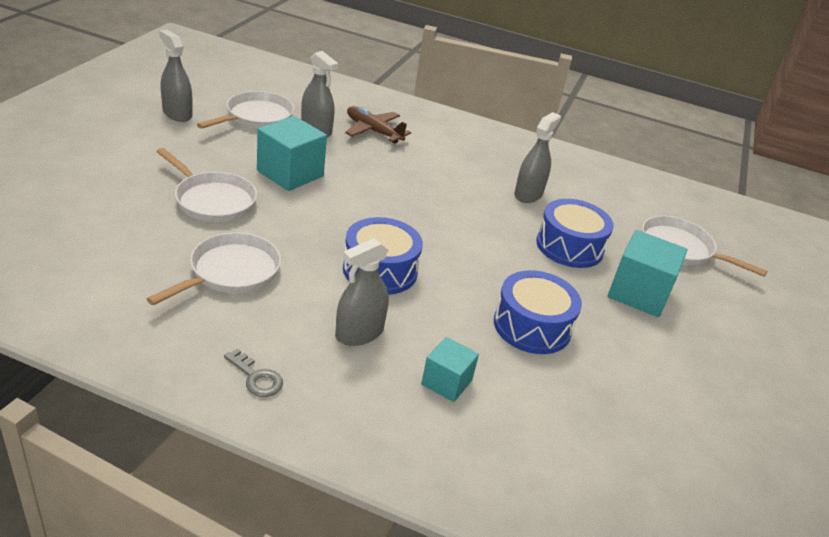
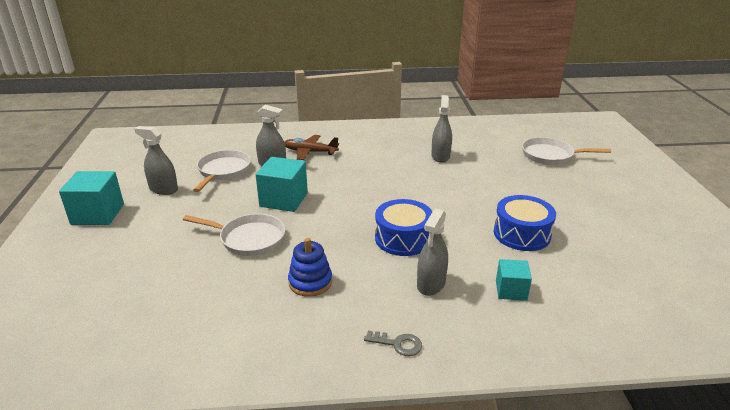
camera: 20 degrees left, 5 degrees down
white pan [147,232,281,305] -> blue stacking toy [288,238,332,297]
blue drum [536,199,614,268] -> none
turquoise cube [608,230,688,317] -> turquoise cube moved to [59,171,124,225]

